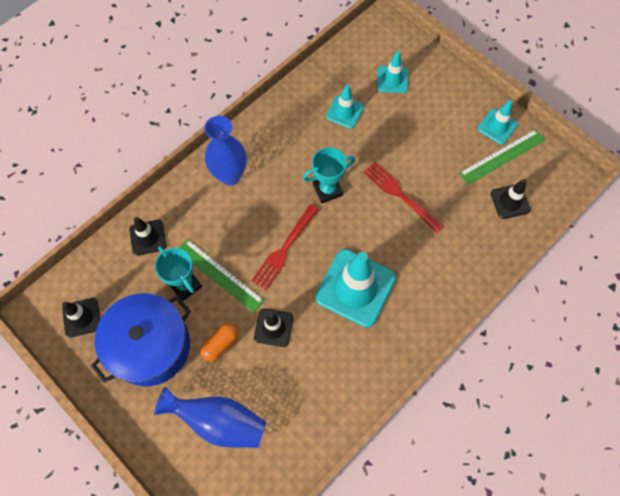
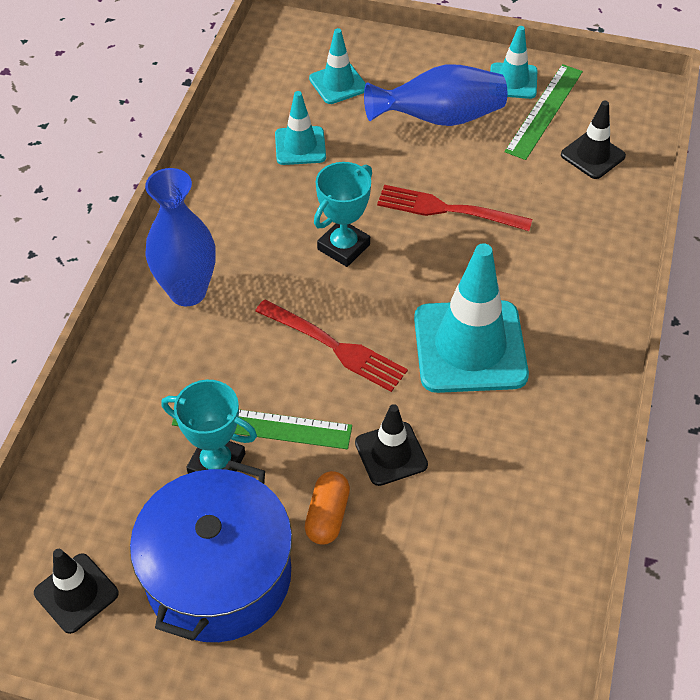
camera: 30 degrees left, 15 degrees down
black traffic cone [129,217,166,256] -> none
blue vase [154,387,266,448] -> blue vase moved to [364,64,507,126]
red fork [251,204,319,290] -> red fork turned 60 degrees counterclockwise [255,299,408,392]

